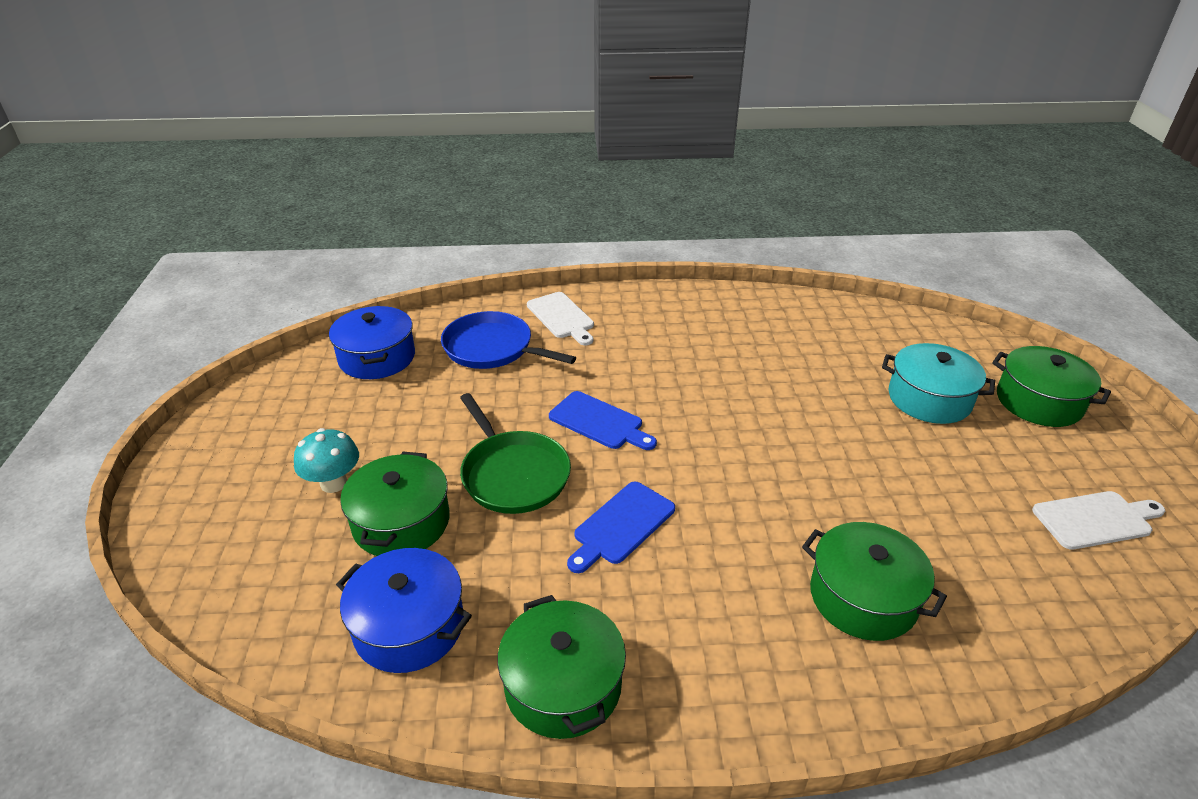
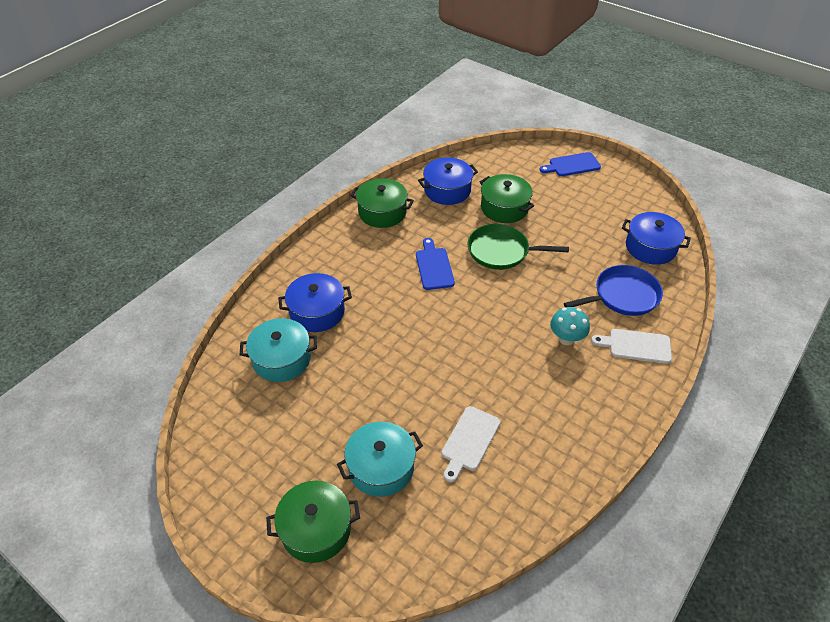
camera: 130 degrees right, 10 degrees up
turquoise mushroom [294,428,359,493] -> turquoise mushroom moved to [550,307,590,345]
blue cutting board [549,391,657,450] -> blue cutting board moved to [539,152,601,176]
green pot [802,522,947,641] -> blue pot [278,273,352,332]
white cutting board [1032,491,1165,550] -> white cutting board moved to [441,406,500,482]
none -> turquoise pot [240,318,317,382]

